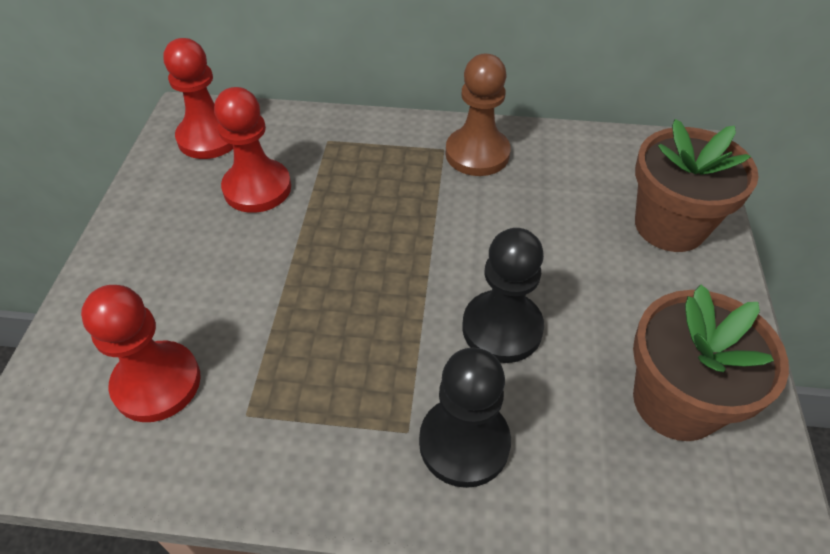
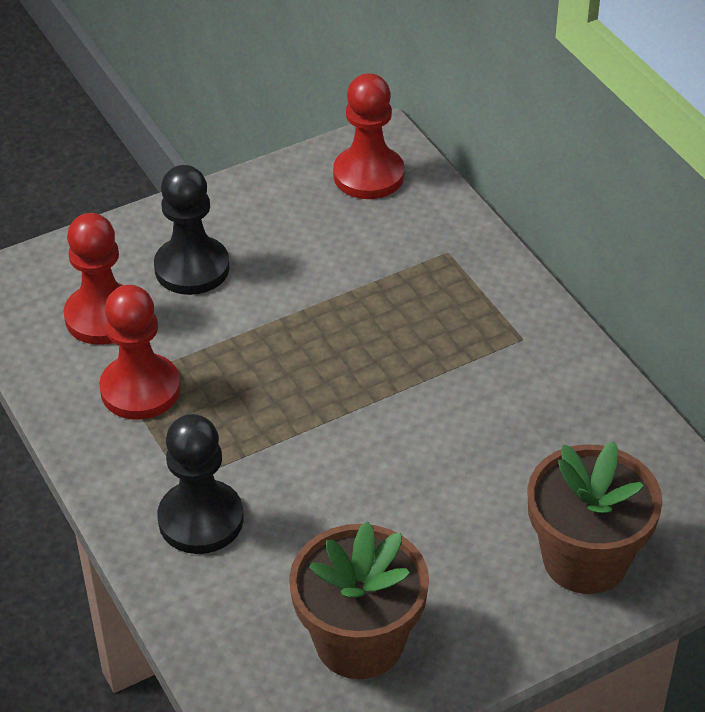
camera: 55 degrees right, 5 degrees down
red pawn [214,87,291,213] -> red pawn moved to [99,285,181,420]
brown pawn [445,54,511,176] -> none
black pawn [462,228,544,363] -> black pawn moved to [154,165,230,295]

